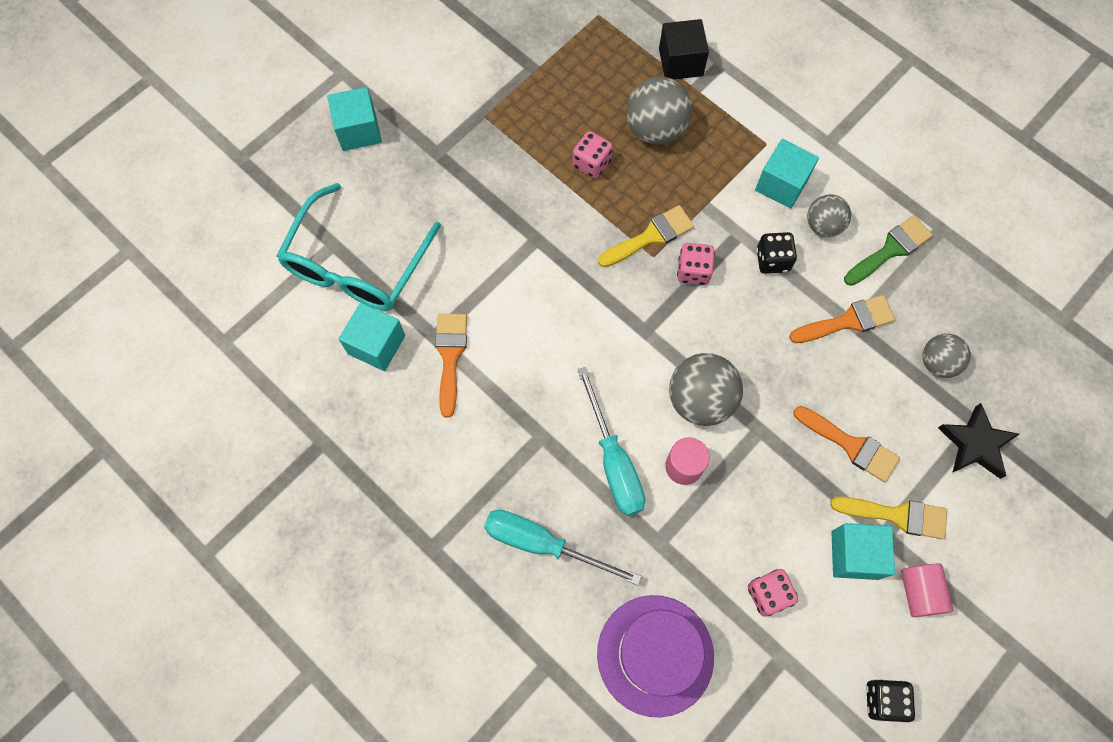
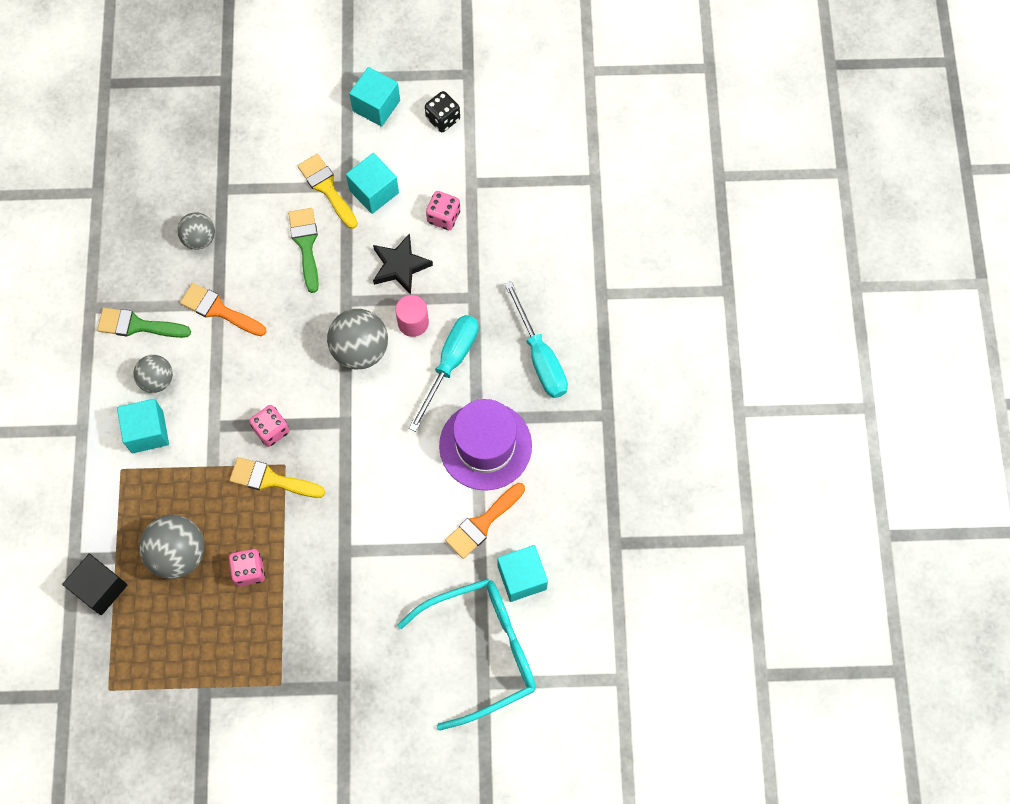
camera: 135 degrees left, 0 degrees up
turquoise cube [327,87,382,151] -> turquoise cube moved to [349,67,400,127]
purple hat [597,595,714,717] -> purple hat moved to [439,399,532,490]
black dice [756,232,797,274] -> none
orange brush [793,406,900,482] -> green brush [288,208,319,293]
pink cylinder [901,564,953,617] -> none
black star [938,403,1019,479] -> black star moved to [373,233,433,295]

